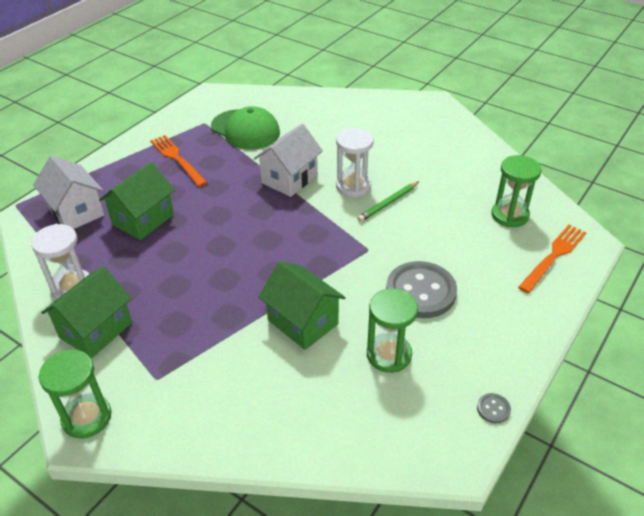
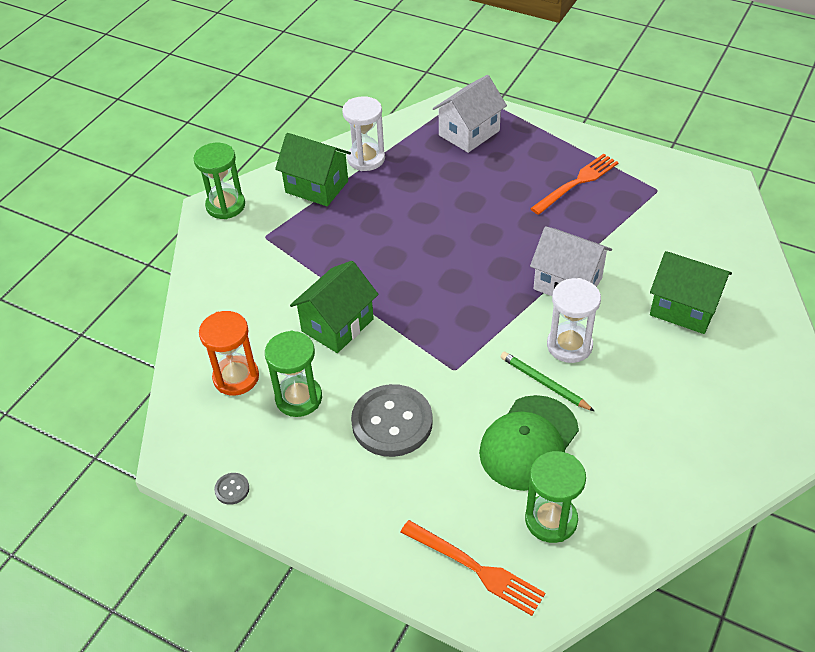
camera: 85 degrees right, 5 degrees up
green house [99,162,175,240] -> green house moved to [650,251,732,334]
green cap [211,106,280,150] -> green cap moved to [479,395,579,491]
none -> orange hourglass [199,311,259,396]

